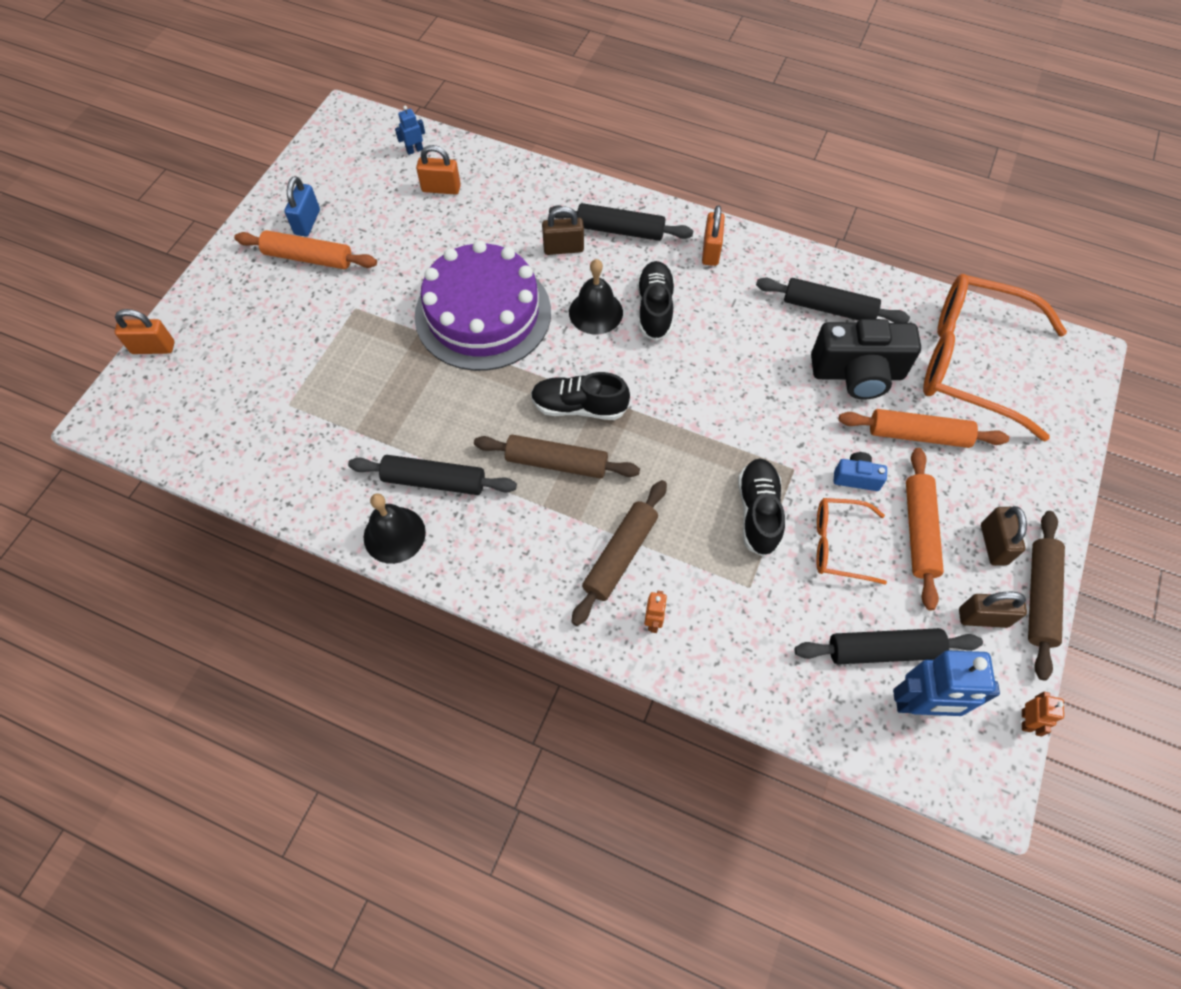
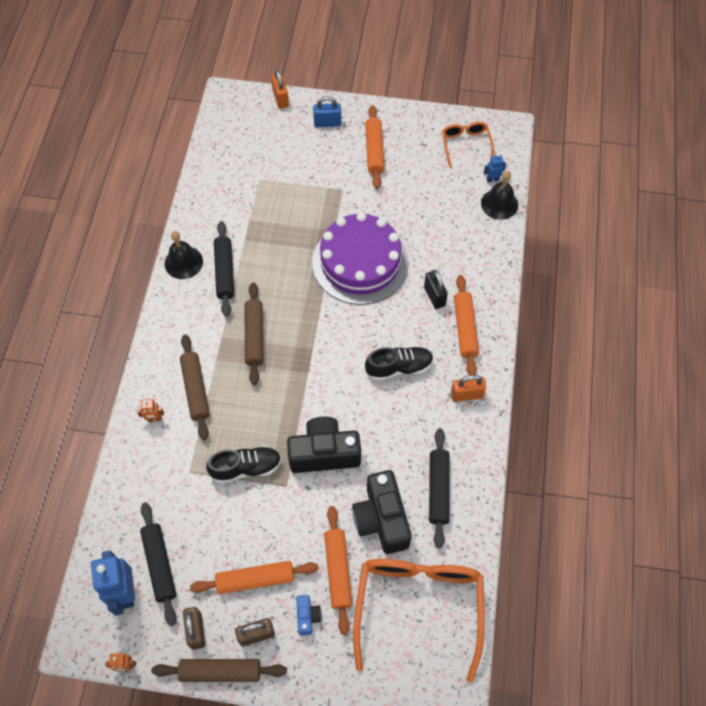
camera: 75 degrees right, 0 degrees up
blue padlock [284,176,320,236] -> blue padlock moved to [313,96,341,127]
blue robot [395,106,425,155] -> blue robot turned 60 degrees counterclockwise [484,154,506,182]
orange padlock [416,145,461,195] -> none
black shoe [531,372,630,420] -> none
brown padlock [542,206,584,255] -> black padlock [424,270,448,309]
black rolling pin [549,203,693,241] -> orange rolling pin [454,275,479,375]
black bell [569,259,623,334] -> black bell moved to [481,171,518,220]
brown rolling pin [572,480,667,626] -> brown rolling pin turned 60 degrees clockwise [180,335,210,440]
orange glasses [816,498,887,584] -> orange glasses moved to [442,122,494,167]
blue camera [834,452,887,491] -> blue camera moved to [296,595,322,635]
none -> black camera [287,417,361,473]

